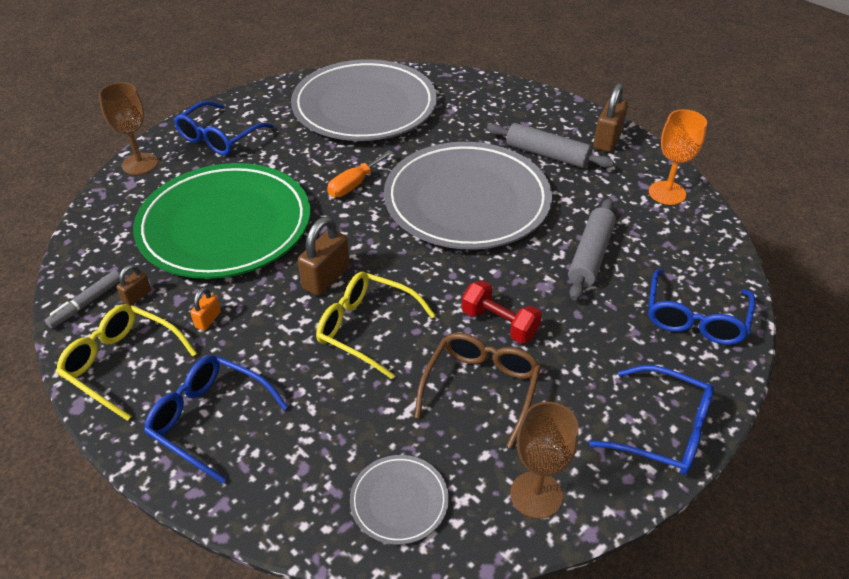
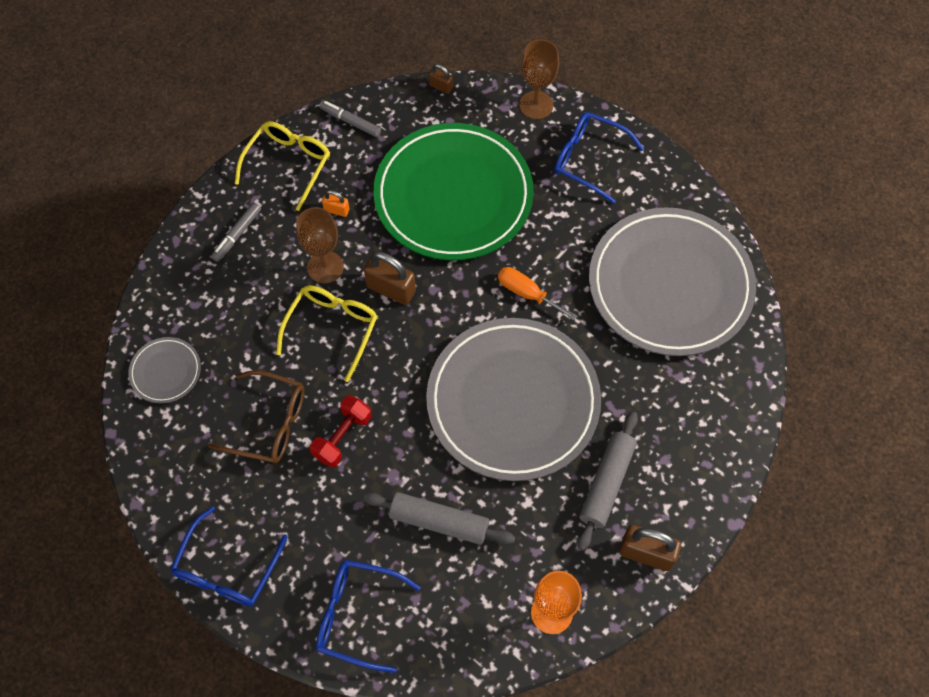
camera: 85 degrees right, 20 degrees up
brown padlock [117,264,151,306] -> brown padlock moved to [429,64,453,94]
blue glasses [144,355,288,484] -> grey marker [211,203,261,262]
brown goblet [510,402,579,519] -> brown goblet moved to [296,207,344,284]

